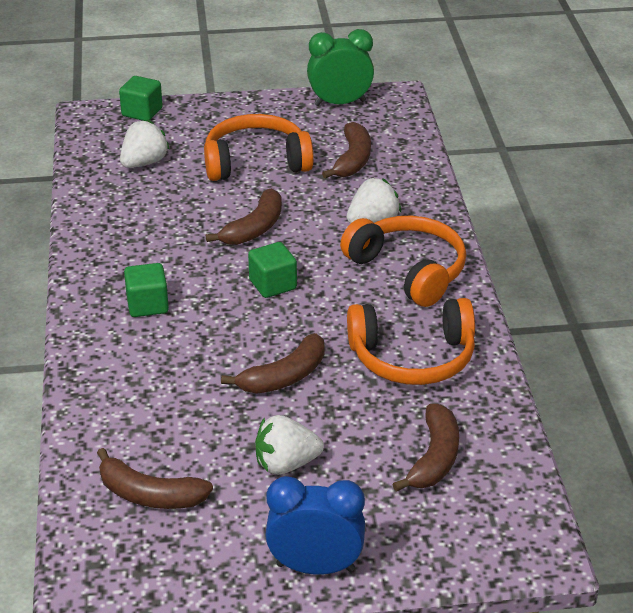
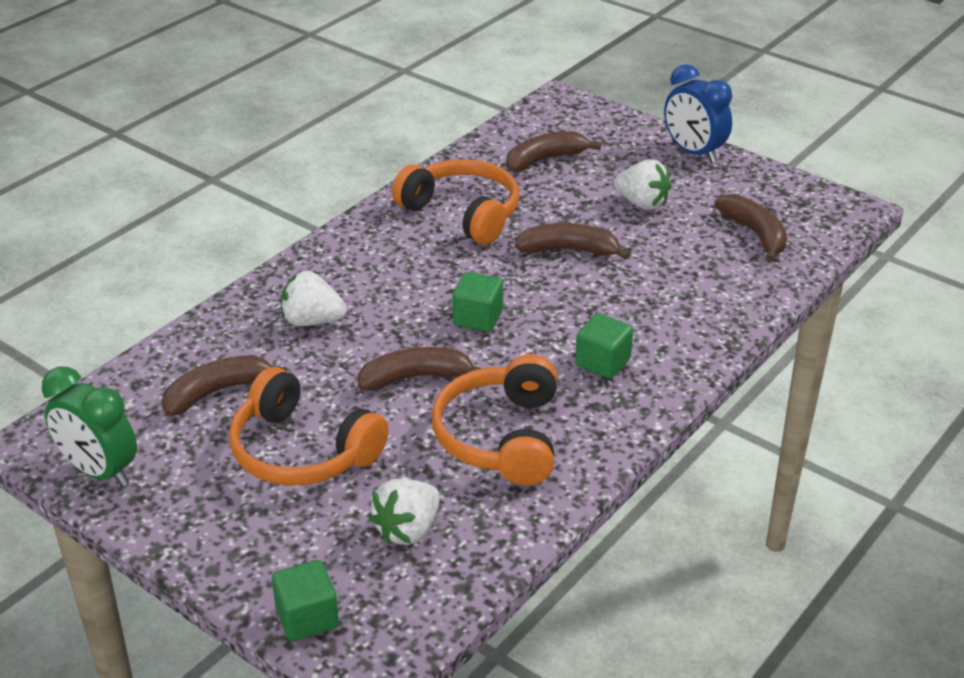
camera: 135 degrees left, 0 degrees up
white strawberry [120,120,170,168] -> white strawberry turned 45 degrees counterclockwise [369,479,440,545]
orange headphones [340,216,466,307] -> orange headphones moved to [432,354,557,486]

